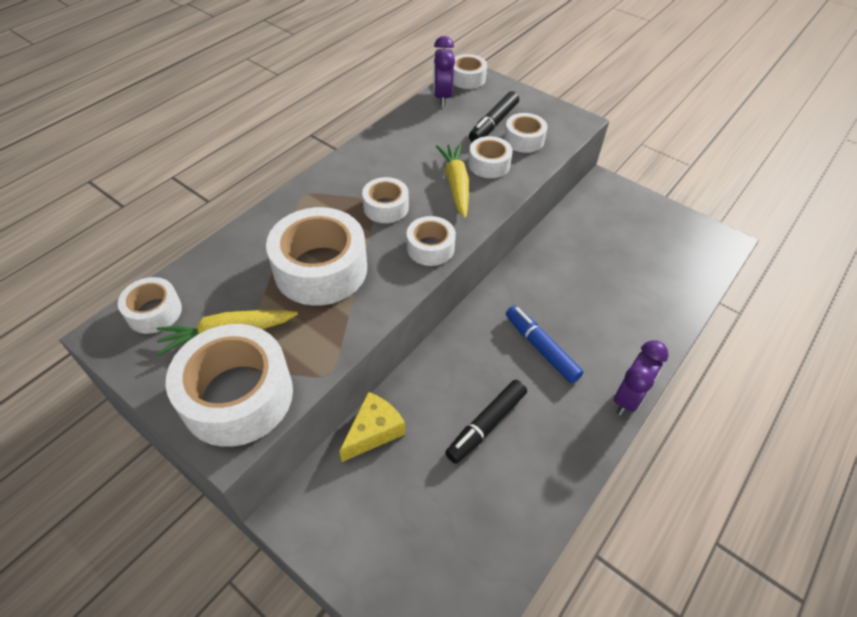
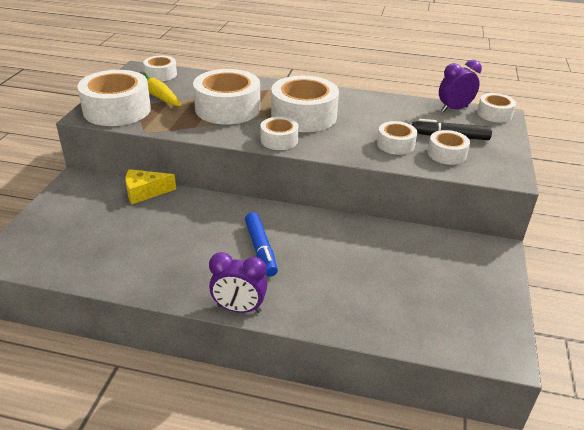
camera: 65 degrees right, 15 degrees down
yellow cheese [339,392,405,462] -> yellow cheese turned 150 degrees clockwise [125,169,176,204]
white tape [362,177,409,223] -> white tape [271,75,339,132], size x1.87
yellow carrot [436,144,469,218] -> none
black marker [445,380,527,464] -> none
blue marker [506,305,583,384] -> blue marker turned 135 degrees clockwise [245,212,278,277]

